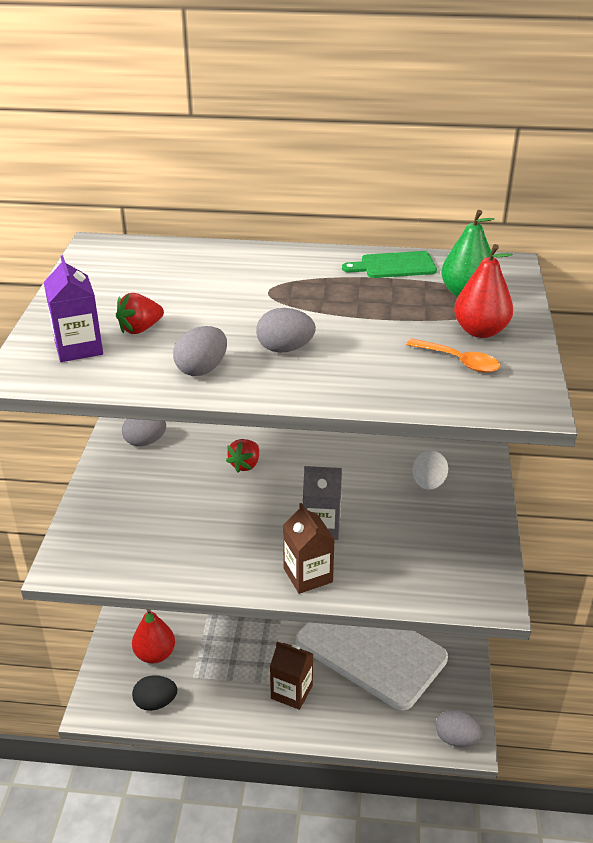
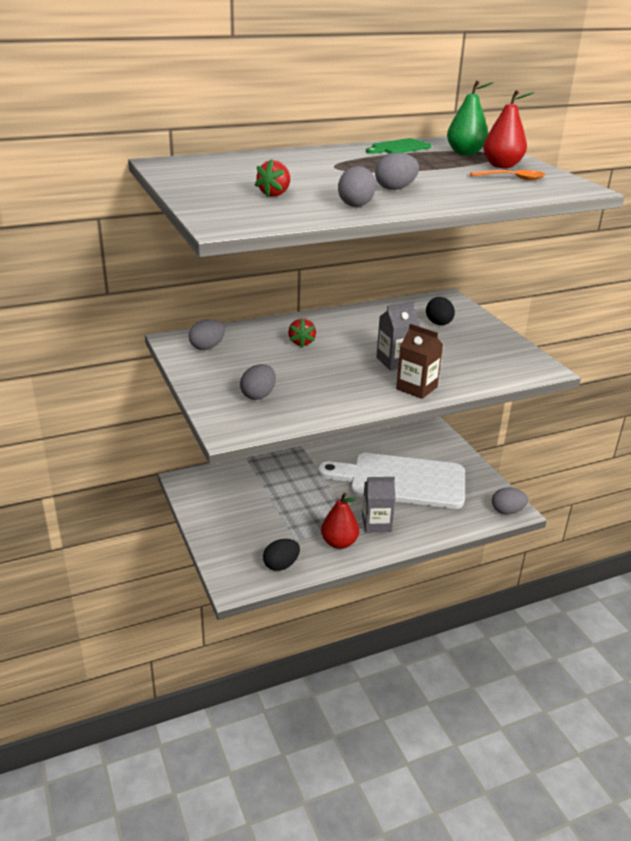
camera: 30 degrees left, 5 degrees down
purple carton [44,255,103,362] -> none
red pear [132,609,175,664] -> red pear moved to [321,492,359,549]
brown carton [270,641,313,710] -> grey carton [362,477,396,533]
white egg [413,451,448,490] -> black egg [426,297,455,325]
none -> grey egg [240,364,276,400]

